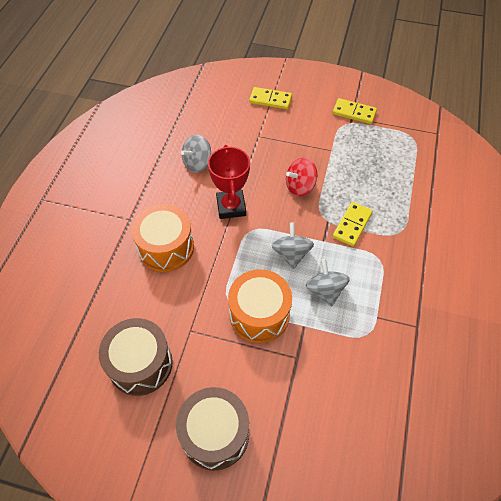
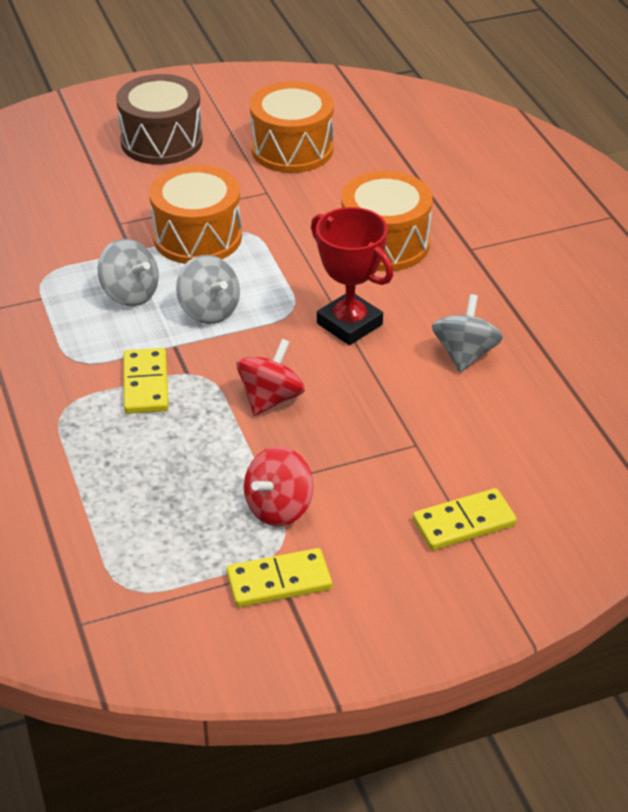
camera: 145 degrees right, 15 degrees down
brown drum [99,318,173,396] -> orange drum [250,82,334,173]
none -> red spinning top [244,446,313,527]

